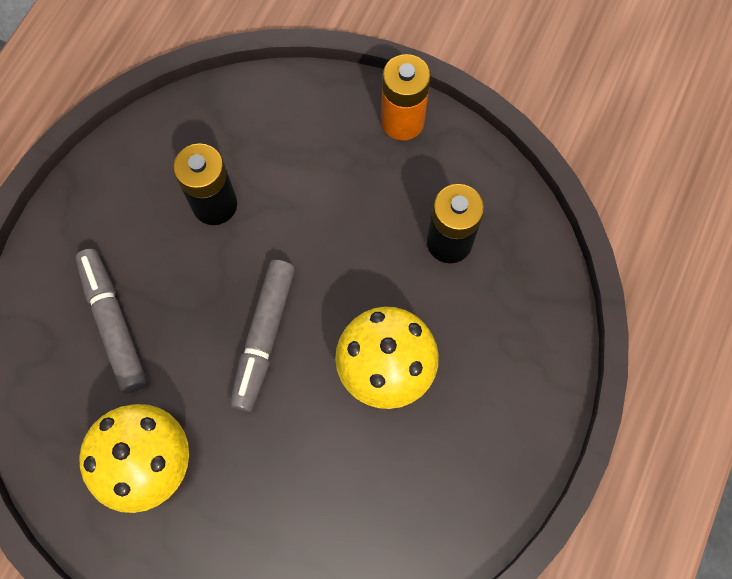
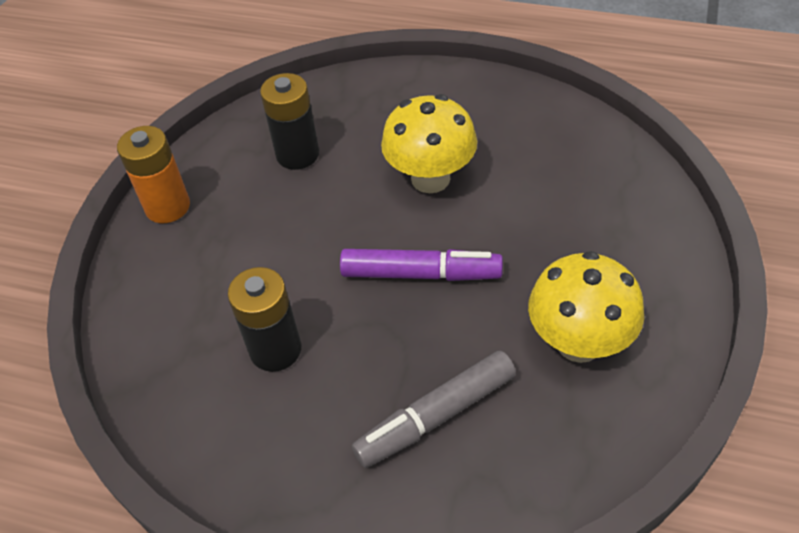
camera: 95 degrees left, 20 degrees down
grey marker [230,260,295,412] -> purple marker [340,249,503,281]

